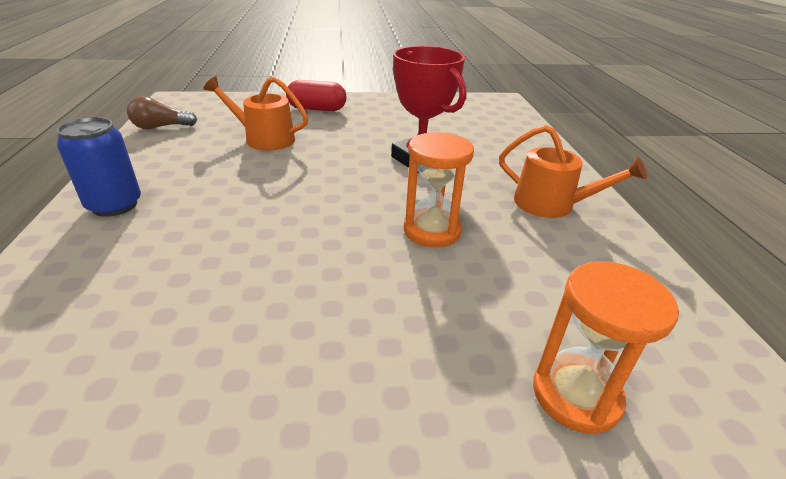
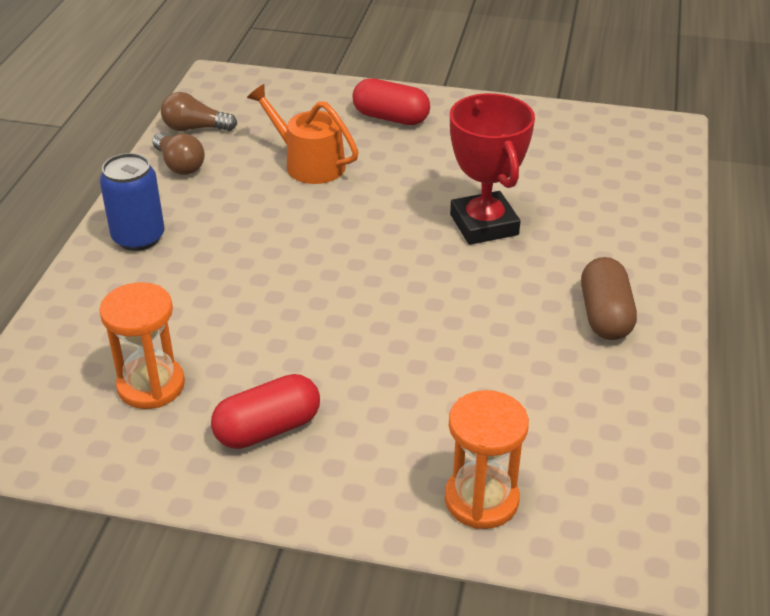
camera: 20 degrees right, 5 degrees up
orange hourglass [403,132,474,247] -> orange hourglass moved to [99,282,185,409]
orange watering can [499,125,647,218] -> brown capsule [581,257,637,340]
none -> brown light bulb [152,132,205,175]
none -> red capsule [211,374,320,449]

